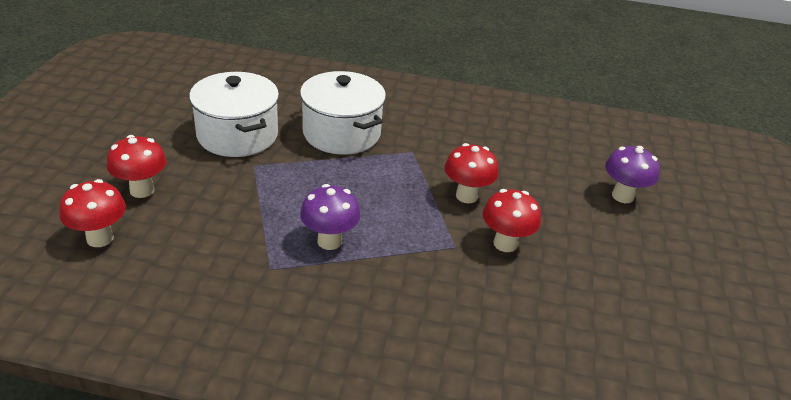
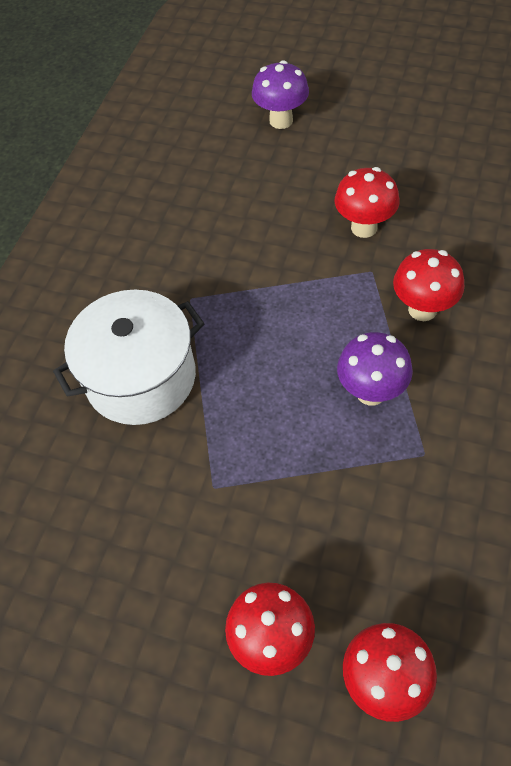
camera: 75 degrees left, 20 degrees up
white pot [189,72,279,157] -> none
red mushroom [445,143,499,203] -> red mushroom moved to [393,249,464,321]

